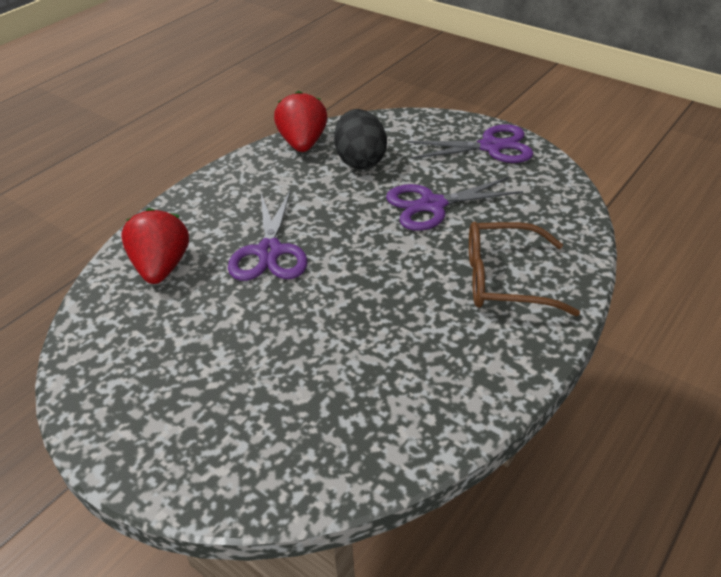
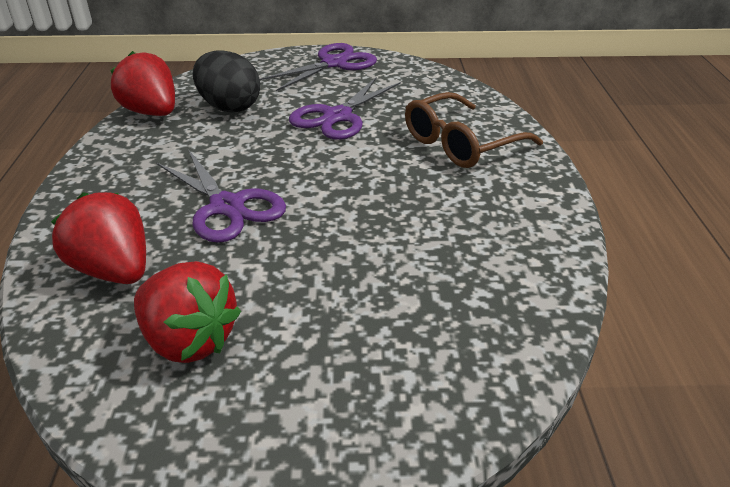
camera: 40 degrees left, 5 degrees down
none -> red strawberry [134,261,241,363]

